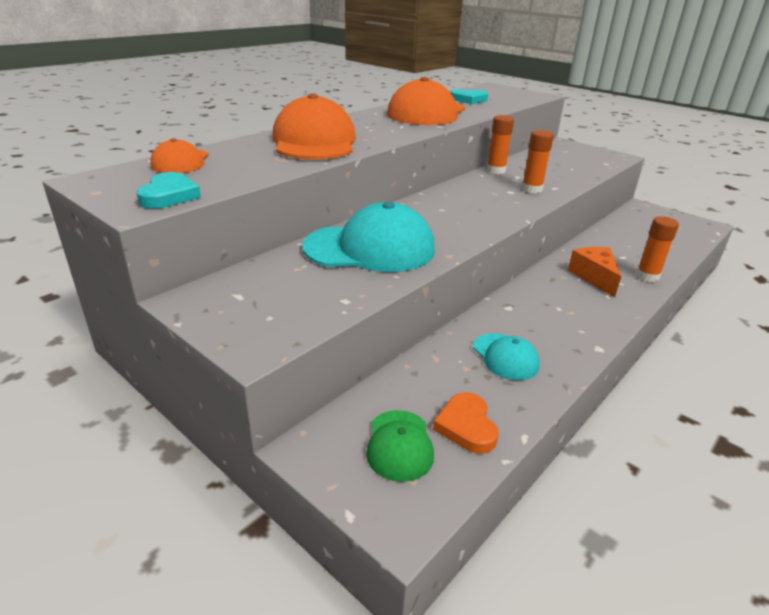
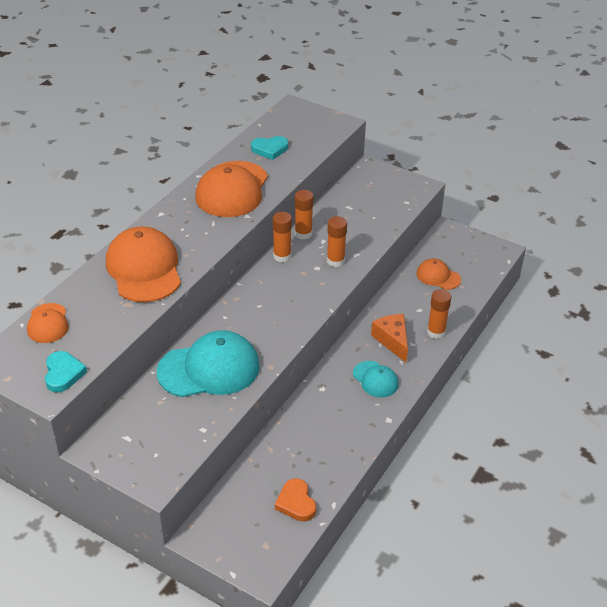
camera: 10 degrees left, 10 degrees up
green cap [366,410,434,482] -> none
turquoise cap [473,333,540,380] -> turquoise cap moved to [353,361,399,397]
none -> orange glue stick [272,212,292,262]
none -> orange cap [416,258,461,290]

